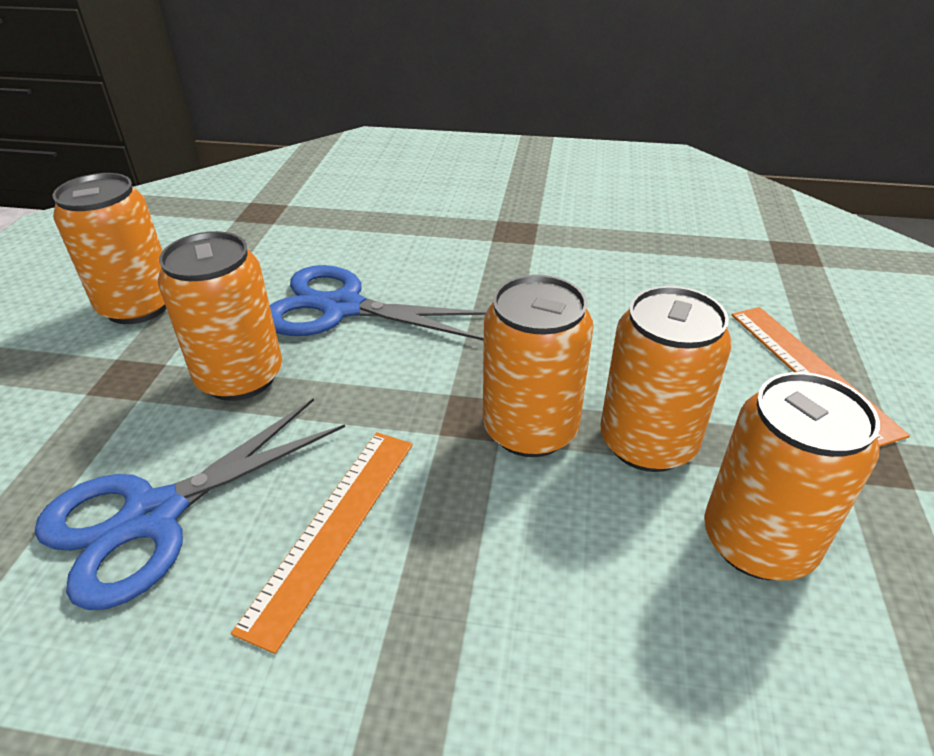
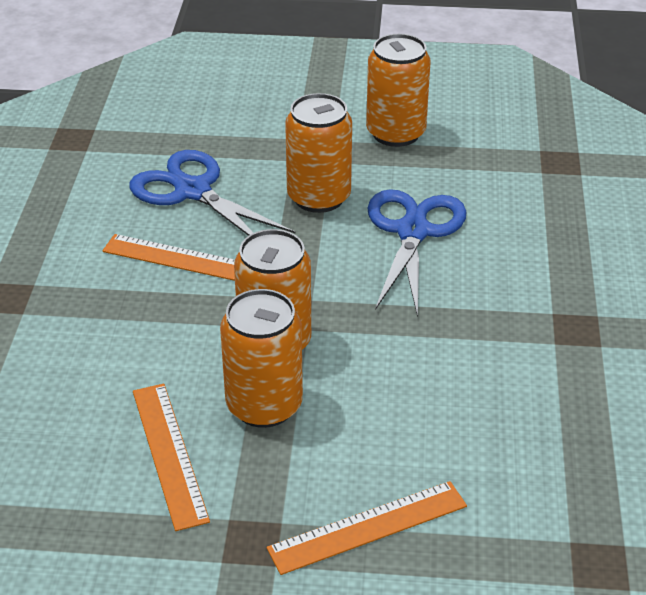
camera: 85 degrees right, 0 degrees up
orange can [704,372,880,580] -> orange ruler [133,384,210,531]

